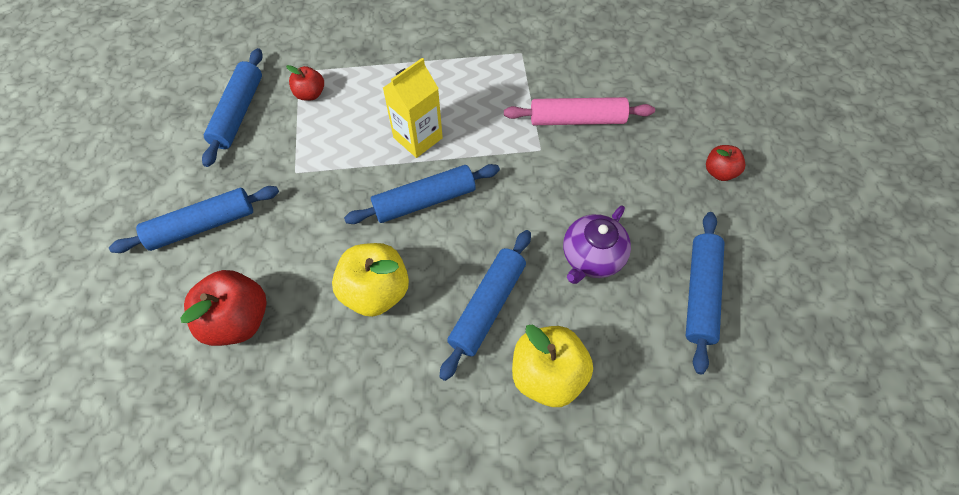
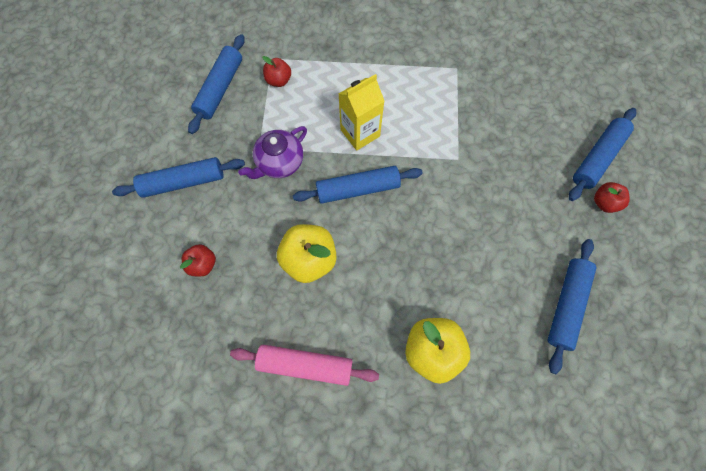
camera: 10 degrees right, 10 degrees up
red apple [180,270,267,346] -> red apple [180,244,216,276], size x0.56
blue rolling pin [440,230,531,381] -> blue rolling pin moved to [569,108,637,201]
pink rolling pin [504,97,655,125] -> pink rolling pin moved to [230,345,379,386]
purple teapot [563,205,631,284] -> purple teapot moved to [238,126,307,179]

